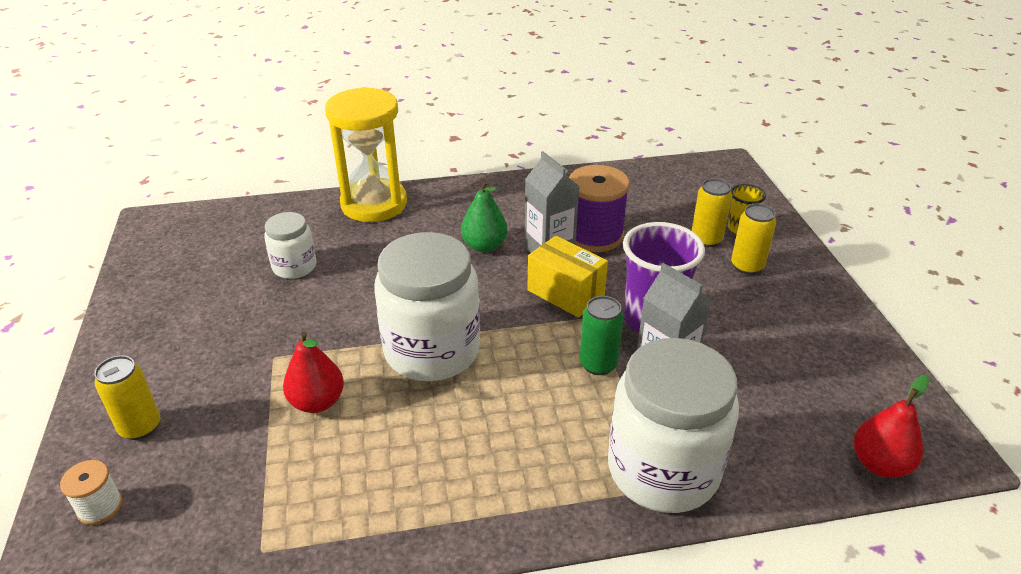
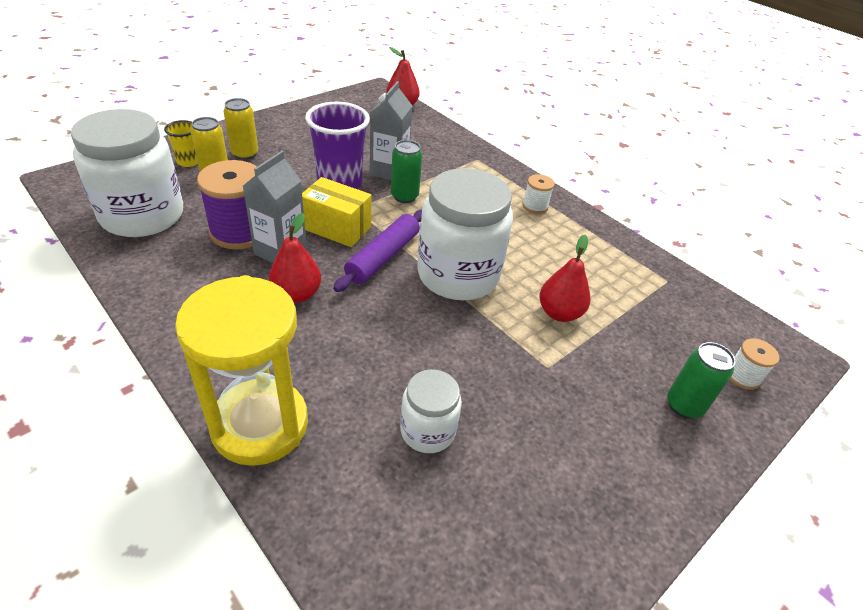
camera: 125 degrees left, 5 degrees up
yellow can [94,355,160,440] -> green can [667,342,736,419]
green pear [461,180,508,252] -> red pear [269,213,321,303]
yellow box [527,236,608,318] -> yellow box turned 75 degrees counterclockwise [302,177,371,247]
white jar [608,338,739,513] -> white jar moved to [71,109,183,237]
none -> purple rolling pin [333,210,422,292]
none -> white spool [522,174,555,214]

